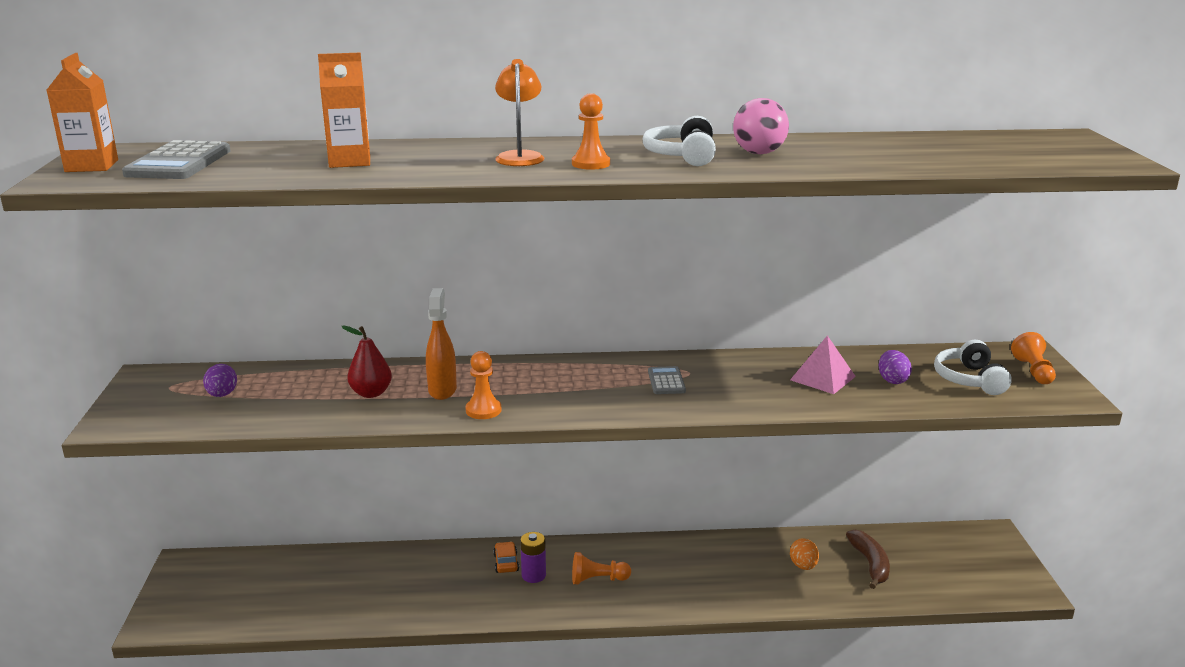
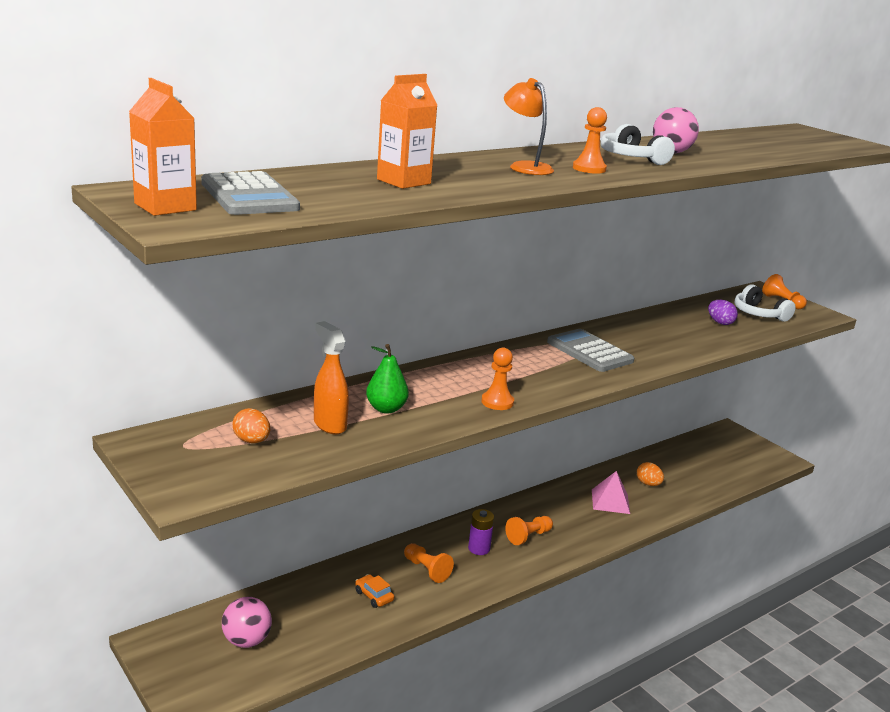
camera: 35 degrees left, 0 degrees up
purple egg [203,364,237,397] -> orange egg [232,408,270,443]
red pear [341,325,392,398] -> green pear [366,344,409,413]
orange spray bottle [426,288,457,400] -> orange spray bottle moved to [314,321,349,434]
orange car [493,541,519,573] -> orange car moved to [355,574,394,608]
grey calculator [648,366,686,394] -> grey calculator [547,329,634,372], size x1.81
pink pyramid [790,335,856,394] -> pink pyramid moved to [592,471,630,514]
brown banana [846,530,890,589] -> none
none -> pink ball [222,597,272,648]
none -> orange pawn [404,543,454,583]

